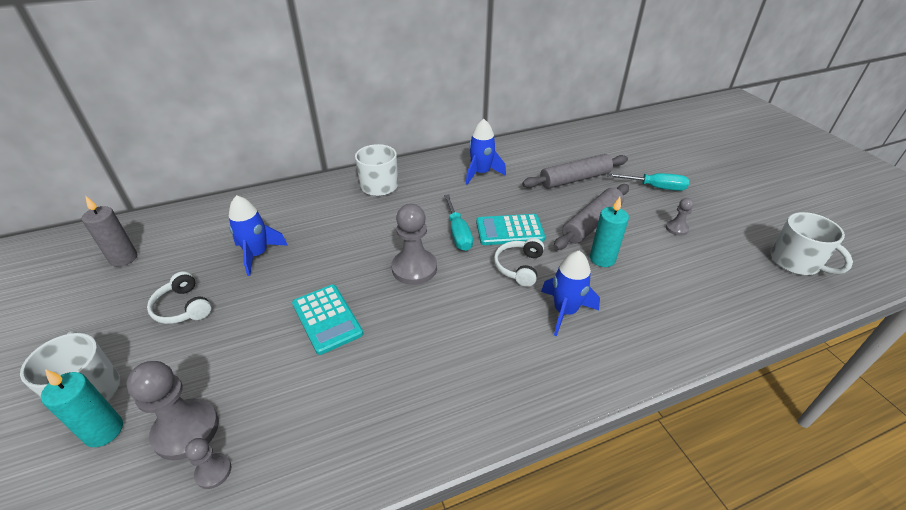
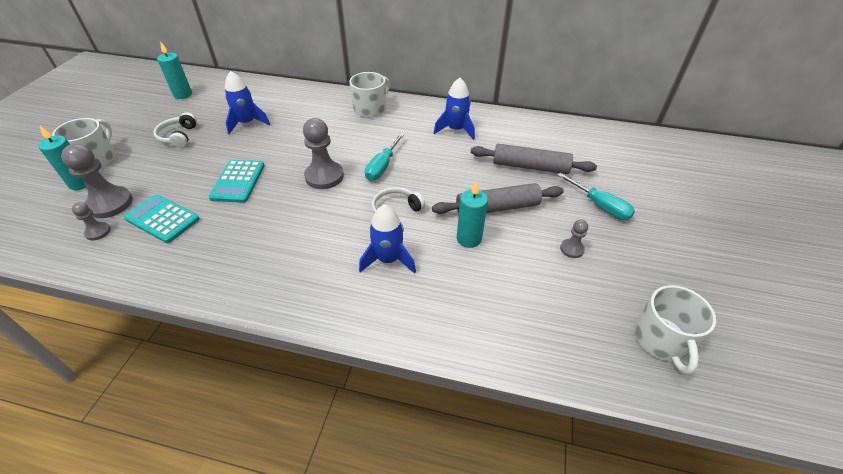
camera: 35 degrees right, 5 degrees up
grey candle [82,196,137,267] -> turquoise candle [157,41,192,99]
turquoise calculator [476,214,545,245] -> turquoise calculator moved to [124,195,200,243]

